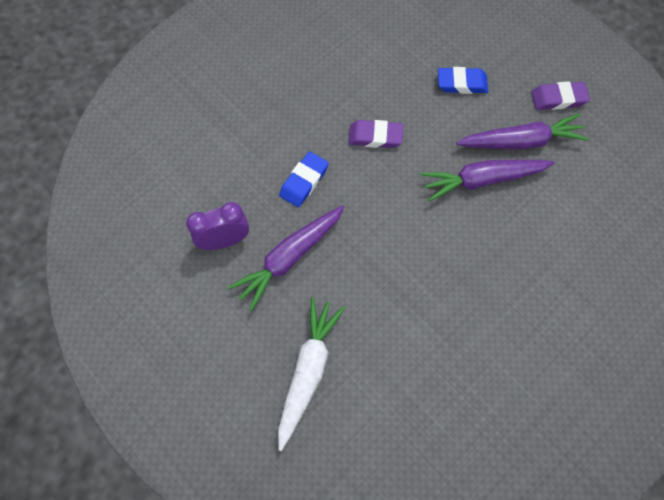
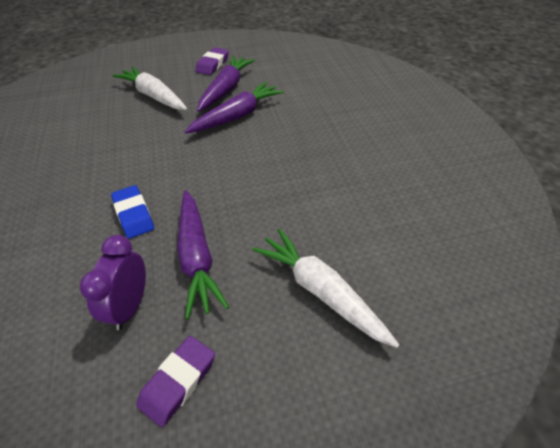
camera: 60 degrees left, 20 degrees down
purple eraser [348,120,403,148] -> purple eraser moved to [136,336,215,427]
purple carrot [420,160,555,202] -> purple carrot turned 150 degrees counterclockwise [185,82,284,133]
blue eraser [438,67,488,94] -> white carrot [112,66,187,110]

